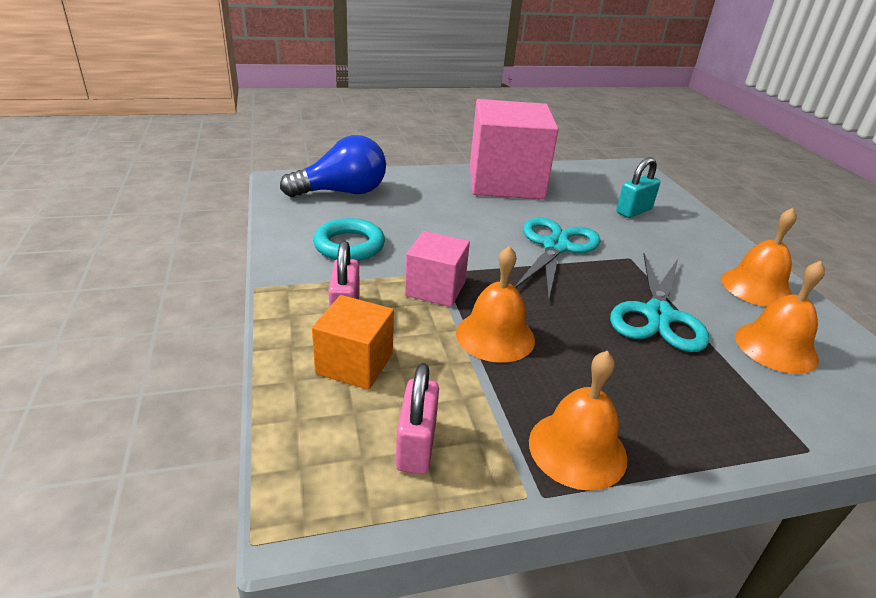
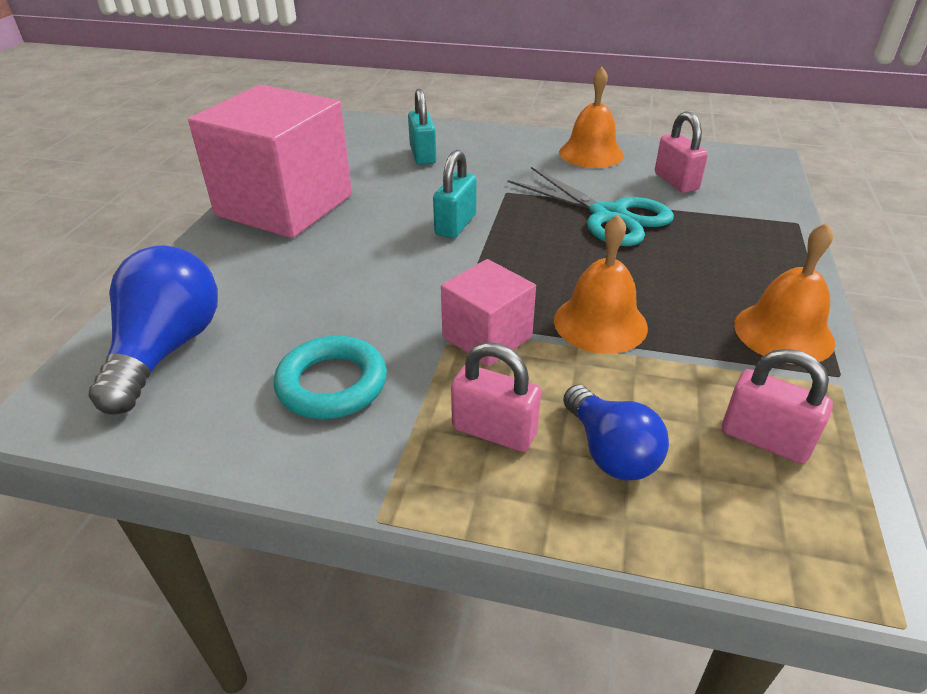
camera: 60 degrees left, 5 degrees up
orange cube [312,295,394,390] -> blue light bulb [563,385,669,480]
turquoise scissors [515,217,600,302] -> turquoise padlock [433,150,477,238]
orange bell [735,261,825,374] -> pink padlock [655,111,708,193]

